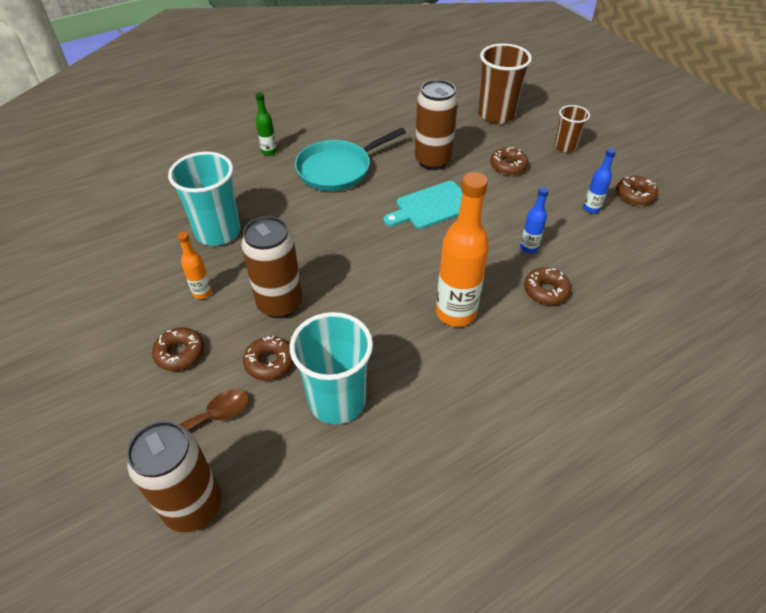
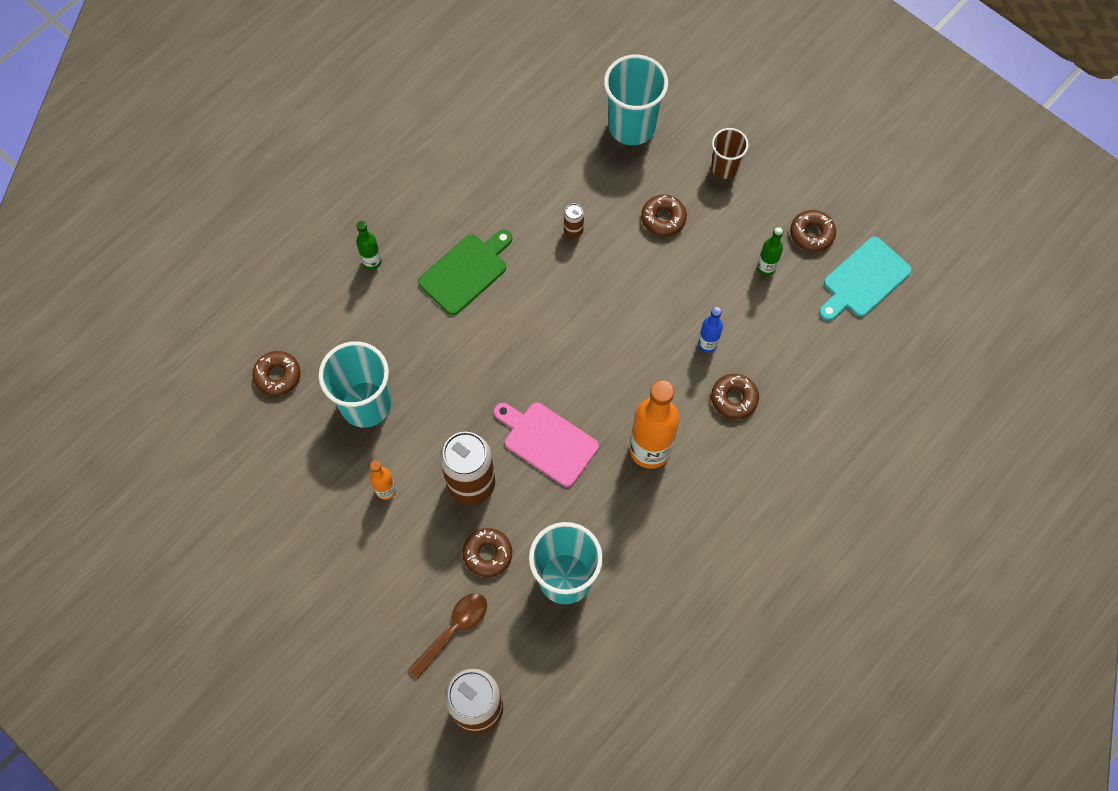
camera: 15 degrees left, 20 degrees up
brown donut [152,327,204,371] -> brown donut moved to [252,351,301,396]
turquoise pan [295,128,406,191] -> green cutting board [418,230,512,315]
turquoise cutting board [384,181,462,229] -> turquoise cutting board moved to [819,236,912,321]
brown can [415,80,458,170] -> brown can [564,203,584,238], size x0.44
brown cup [478,43,532,124] -> turquoise cup [604,55,668,145]
blue bottle [583,148,616,213] -> green bottle [757,227,784,276]
none -> pink cutting board [494,403,599,487]

